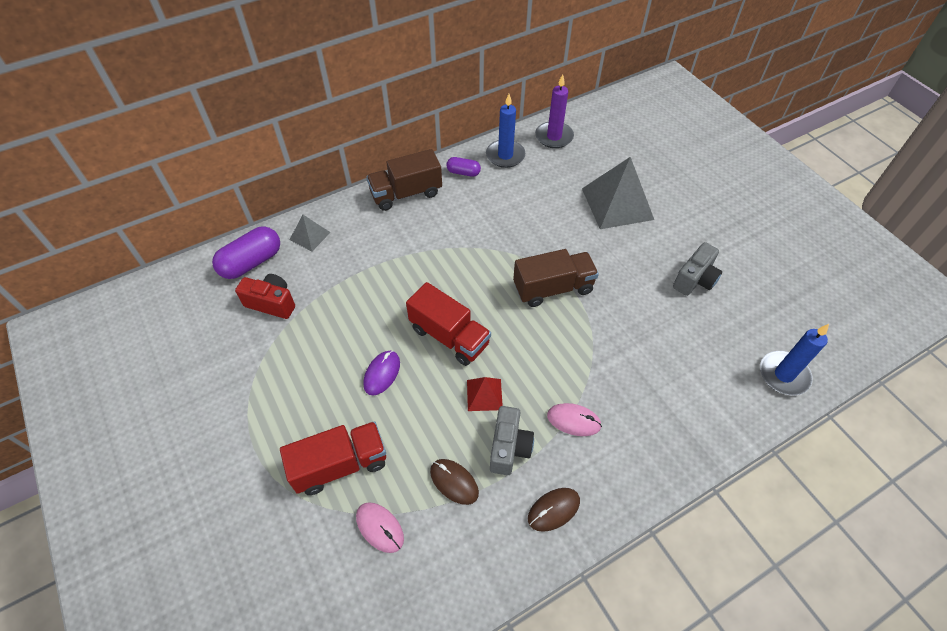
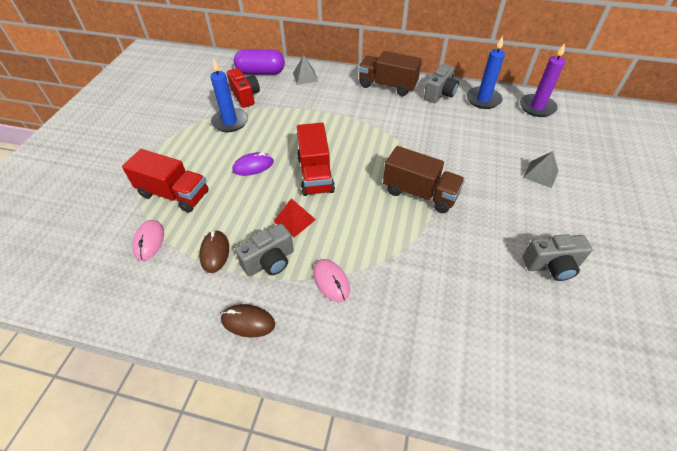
camera: 45 degrees right, 5 degrees down
purple capsule [446,157,481,177] -> grey camera [424,64,459,103]
grey pyramid [582,157,654,229] -> grey pyramid [523,151,558,188], size x0.50
blue candle [760,324,829,396] -> blue candle moved to [210,58,248,132]

